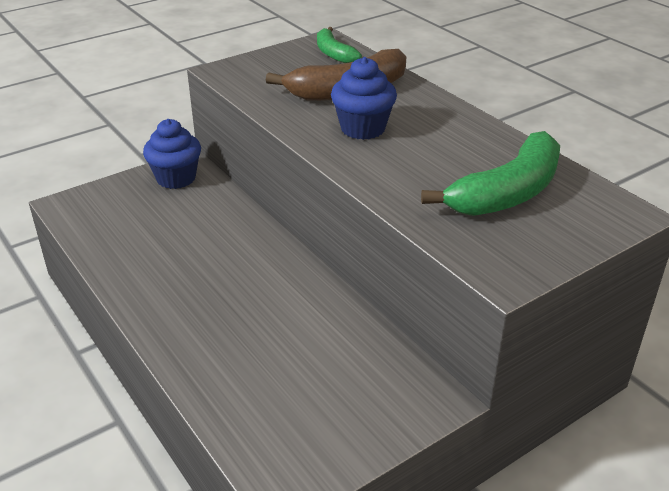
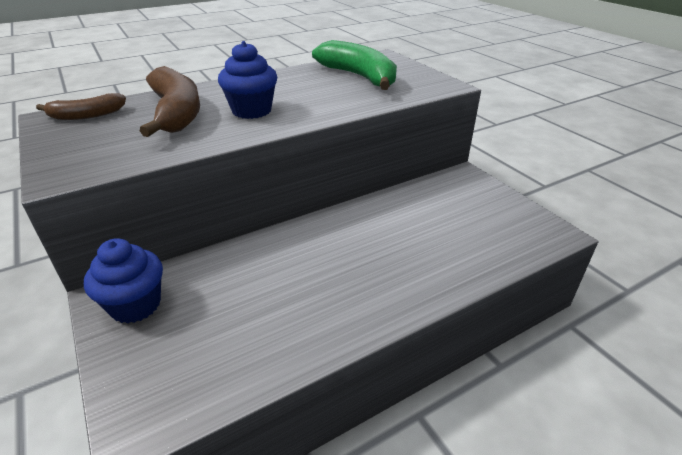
camera: 85 degrees left, 0 degrees up
green banana [317,27,362,63] -> brown banana [36,93,126,120]

